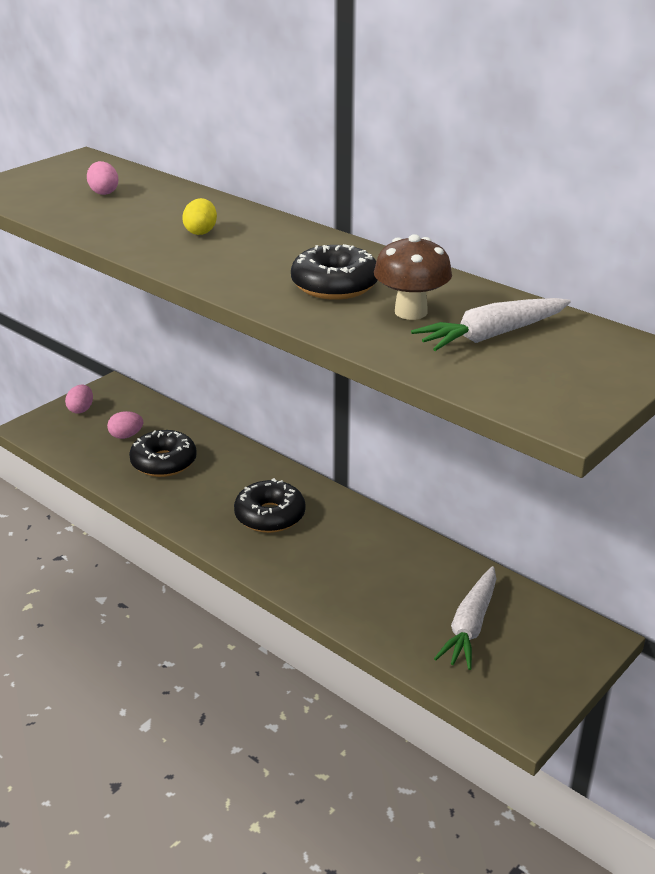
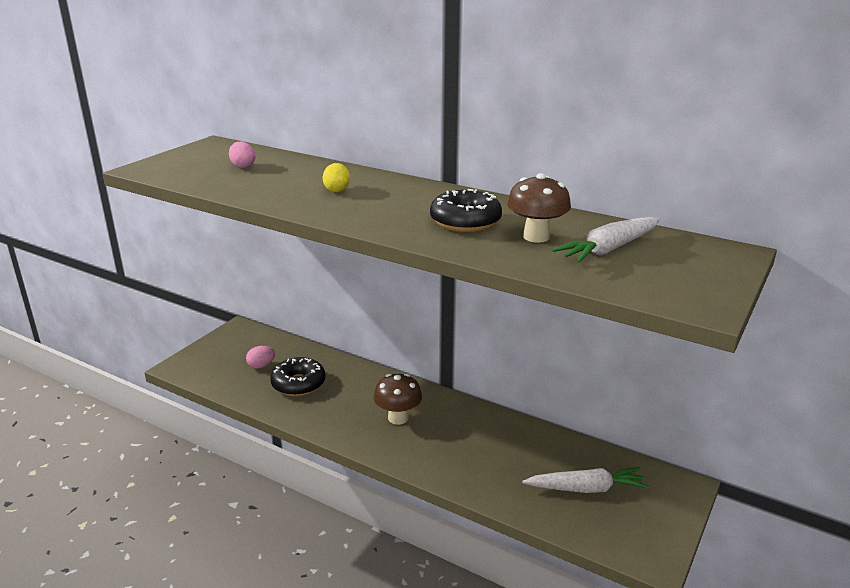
camera: 10 degrees left, 5 degrees down
pink egg [65,385,93,414] -> none
black donut [234,478,305,533] -> brown mushroom [373,373,422,425]
white carrot [434,566,496,670] -> white carrot turned 105 degrees counterclockwise [522,467,649,493]

